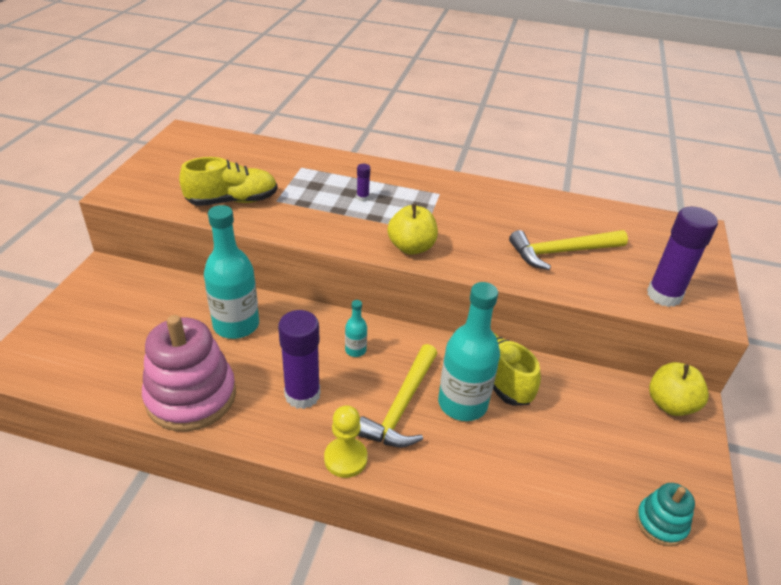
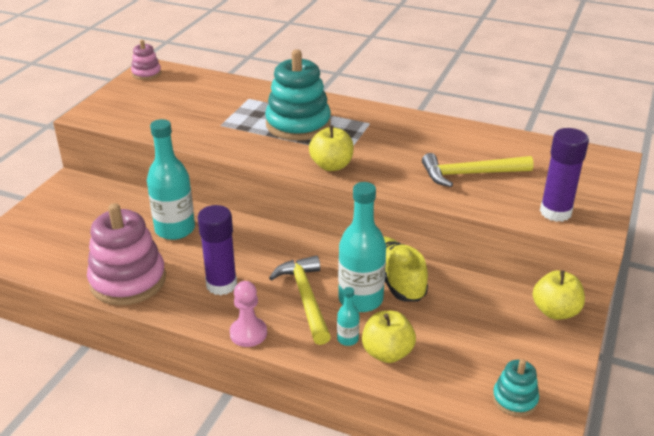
camera: 10 degrees right, 5 degrees down
yellow shoe [179,157,278,206] -> none
yellow pawn [324,405,368,478] -> pink pawn [230,281,267,347]
turquoise bottle [345,300,367,357] -> turquoise bottle moved to [337,287,360,346]
purple glue stick [357,164,370,201] -> turquoise stacking toy [265,49,331,141]
yellow hammer [358,344,437,447] -> yellow hammer turned 135 degrees clockwise [269,255,331,345]
none -> pink stacking toy [131,40,161,80]
none -> yellow apple [362,311,416,363]

